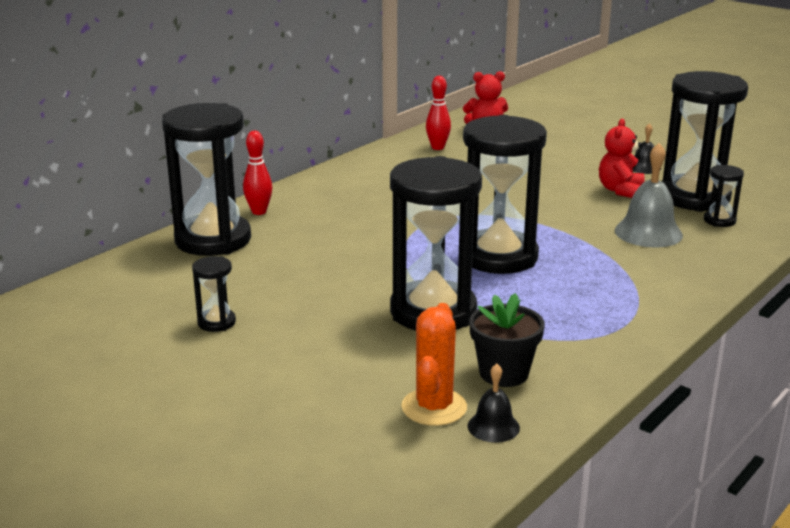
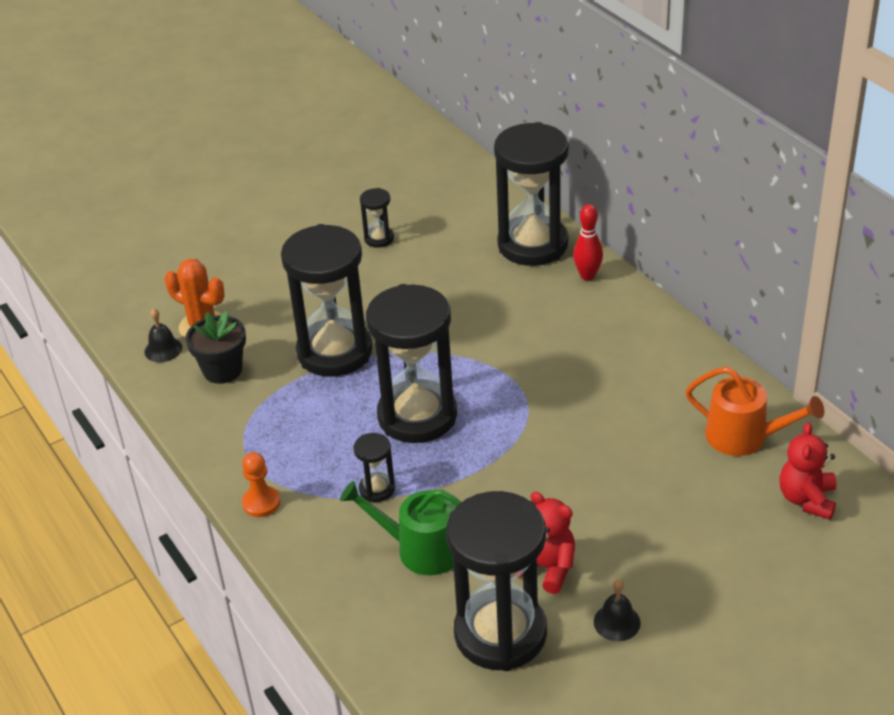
camera: 110 degrees right, 15 degrees up
red bowling pin [426,76,451,150] -> orange watering can [686,367,824,456]
grey bell [615,143,683,247] -> green watering can [340,481,462,575]
black hourglass [704,165,744,227] -> black hourglass moved to [353,433,395,502]
none -> orange pawn [242,452,280,517]

